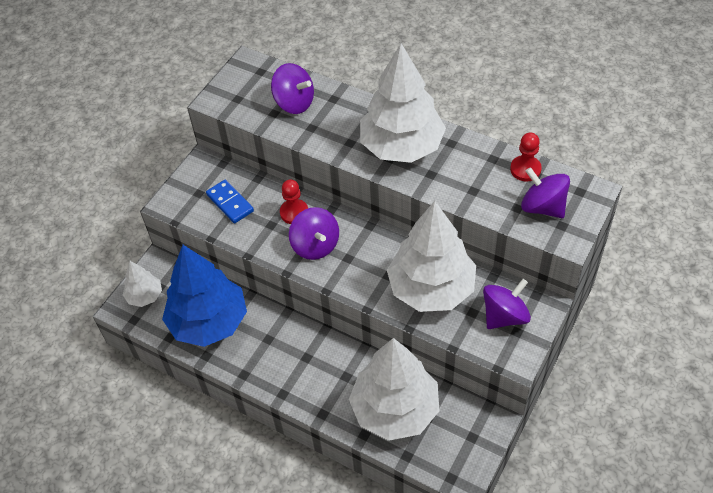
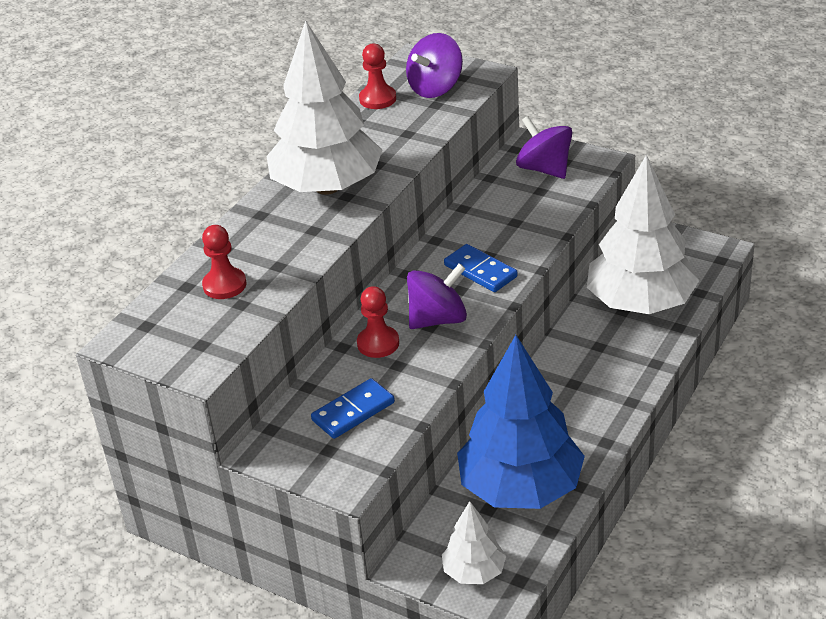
camera: 90 degrees left, 15 degrees down
purple spinning top [271,63,314,114] -> red pawn [202,225,247,299]
white tree [387,201,476,312] -> none
none -> blue domino [444,244,518,292]

